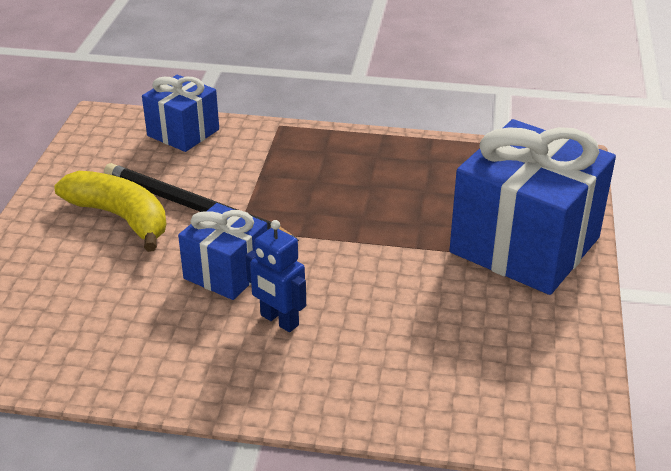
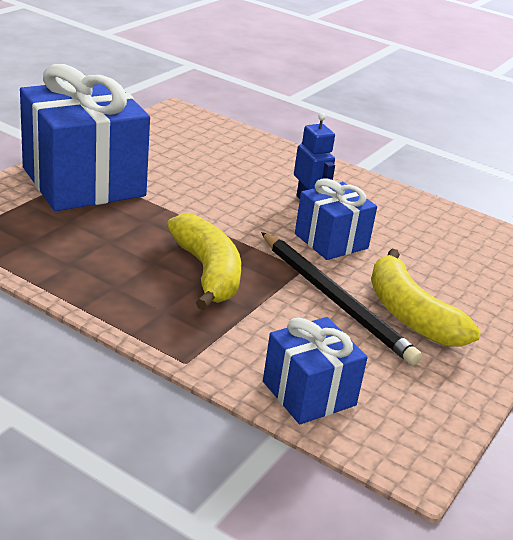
camera: 160 degrees left, 5 degrees down
none -> yellow banana [167,214,241,310]

